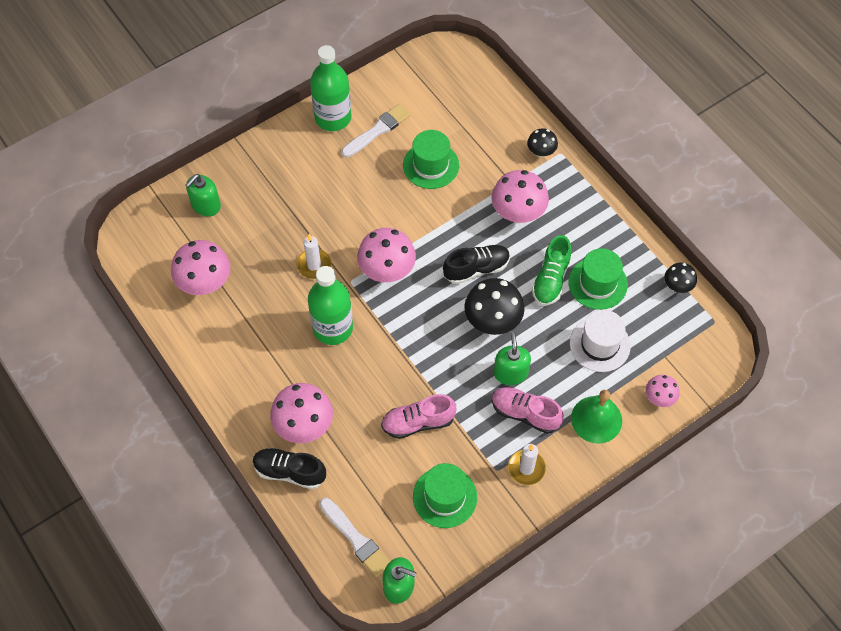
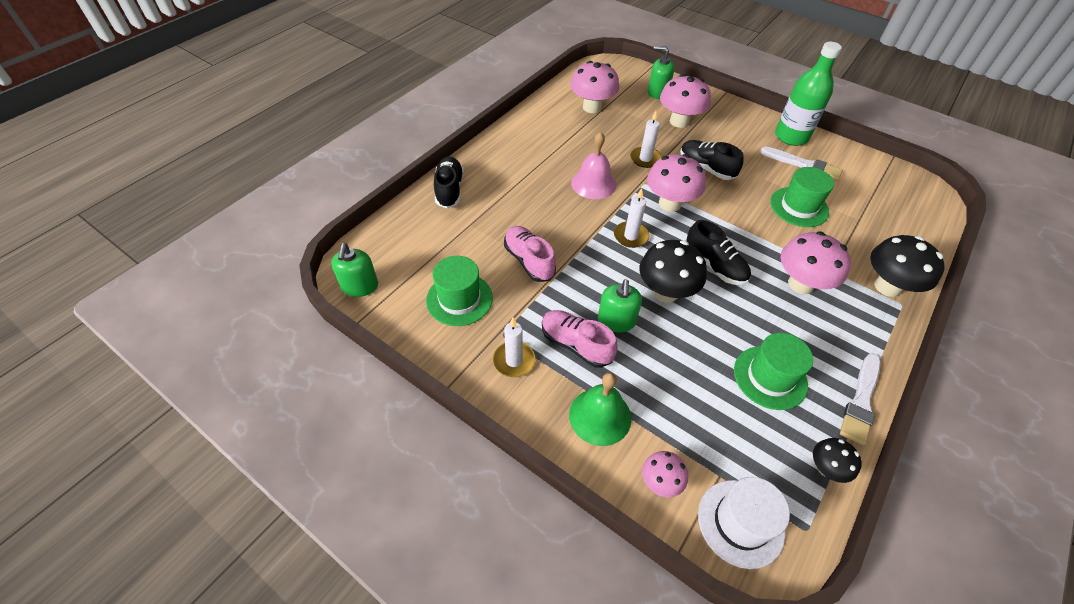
camera: 70 degrees right, 10 degrees down
pink mushroom [270,383,333,443] -> pink mushroom moved to [660,74,711,128]
green bottle [308,266,353,345] -> pink bell [571,132,616,199]
white brush [320,498,390,577] -> white brush moved to [840,353,881,446]
pink shoe [492,387,564,434] -> pink shoe turned 60 degrees counterclockwise [542,310,618,368]
green soap dispenser [494,332,531,385] -> green soap dispenser turned 120 degrees clockwise [598,279,642,333]
black mushroom [527,128,558,157] -> black mushroom [870,235,945,297], size x1.81
green shoe [532,235,572,306] -> none
white hat [570,310,631,372] -> white hat moved to [698,477,790,569]
none -> white candle [614,188,649,248]
none -> black shoe [680,140,744,180]

